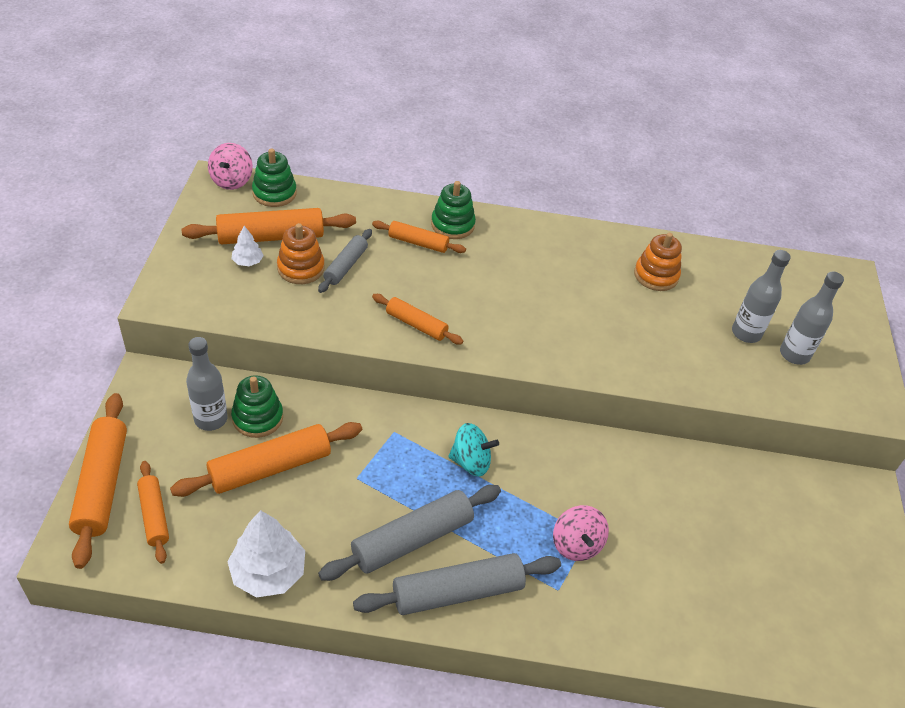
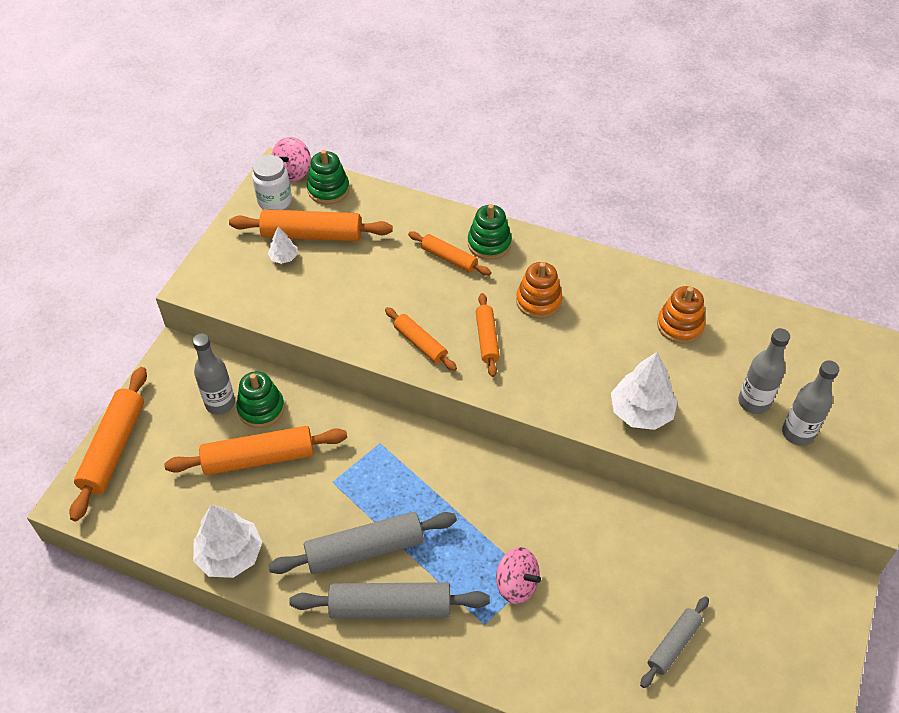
camera: 20 degrees right, 5 degrees up
orange rolling pin [137,461,169,564] -> orange rolling pin moved to [476,293,500,377]
orange stacking toy [277,223,325,284] -> orange stacking toy moved to [516,262,562,319]
grey rolling pin [318,229,372,293] -> grey rolling pin moved to [640,596,709,688]
turquoise spinning top [448,423,499,476] -> none
pink spinning top [553,505,609,561] -> pink spinning top turned 60 degrees counterclockwise [496,547,541,604]
none -> white jar [252,155,292,210]
none -> white tree [611,352,678,430]

